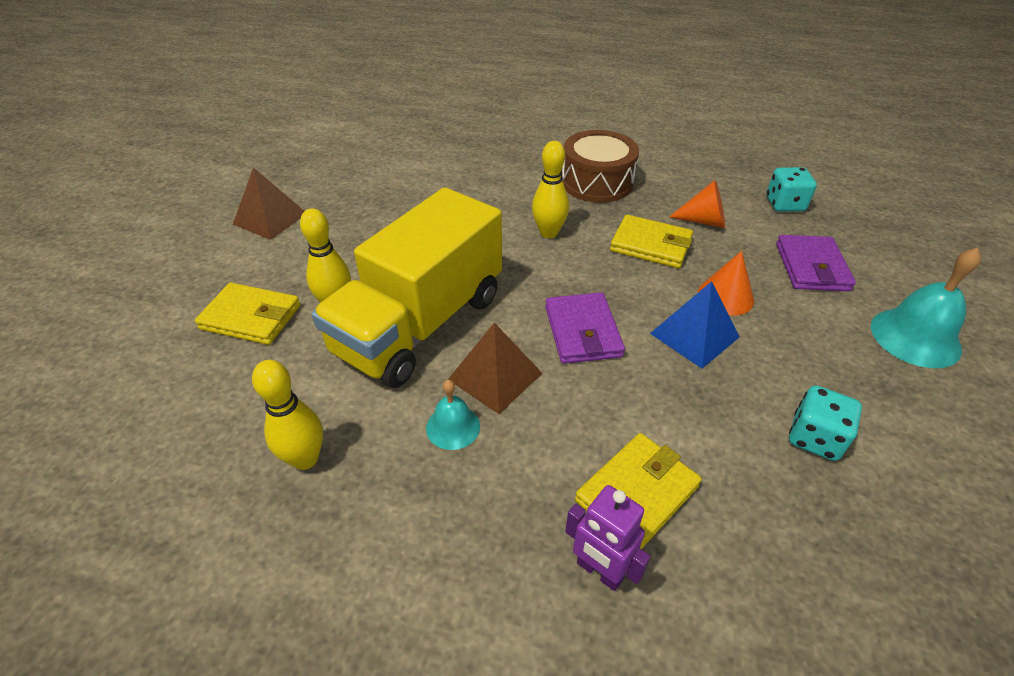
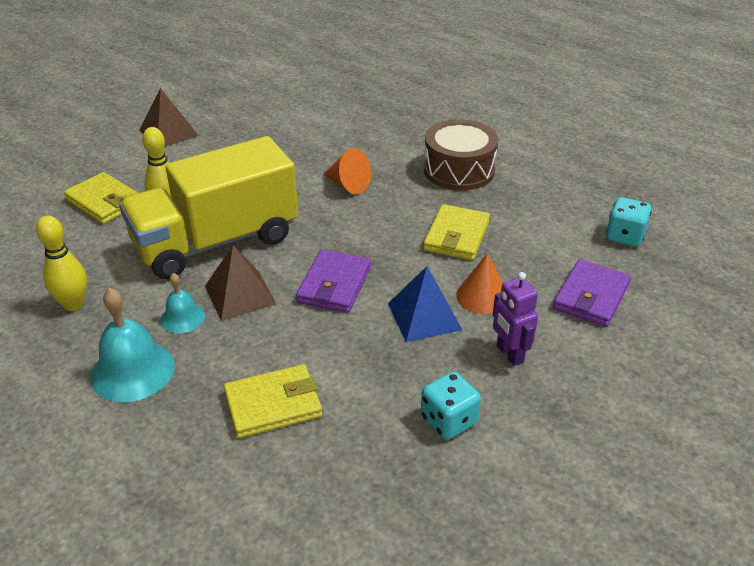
camera: 25 degrees right, 5 degrees down
yellow bowling pin [532,141,569,238] -> none
purple robot [565,485,651,591] -> purple robot moved to [493,272,538,366]
yellow wallet [610,215,693,268] -> yellow wallet turned 60 degrees clockwise [423,204,490,260]
orange cone [669,180,725,228] -> orange cone moved to [323,148,371,194]
turquoise bell [871,248,981,368] -> turquoise bell moved to [91,288,175,402]

